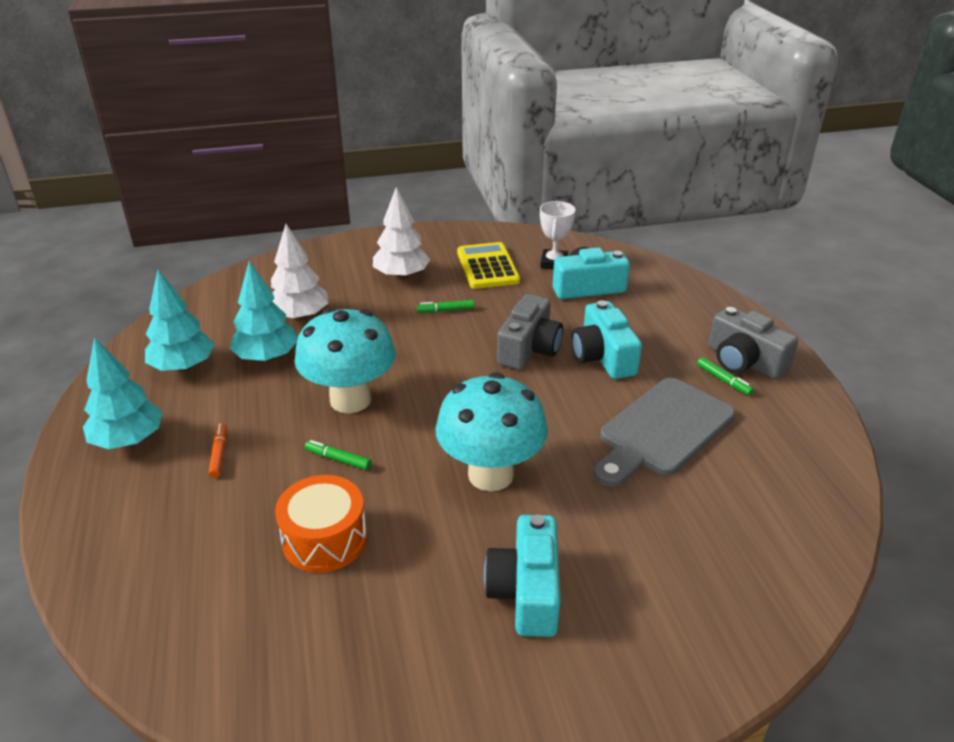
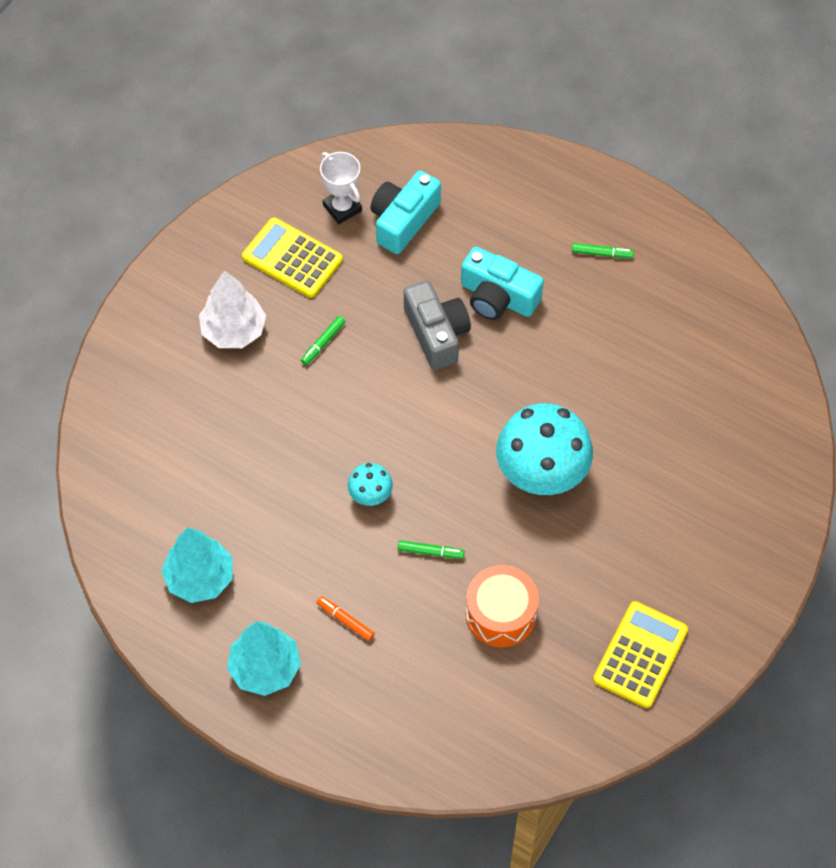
camera: 45 degrees left, 25 degrees up
turquoise tree [230,261,298,362] -> none
white tree [271,224,329,321] -> none
turquoise mushroom [294,308,396,413] -> turquoise mushroom [348,463,393,506], size x0.47
green marker [305,440,372,470] -> green marker turned 150 degrees counterclockwise [398,540,464,559]
turquoise camera [484,515,561,637] -> none
grey cutting board [593,378,735,487] -> none
grey camera [709,306,798,380] -> none
none -> yellow calculator [593,601,688,708]

